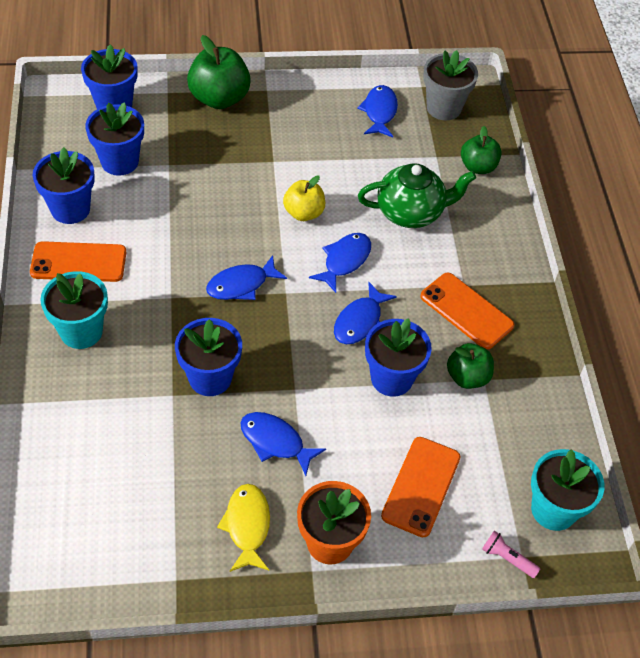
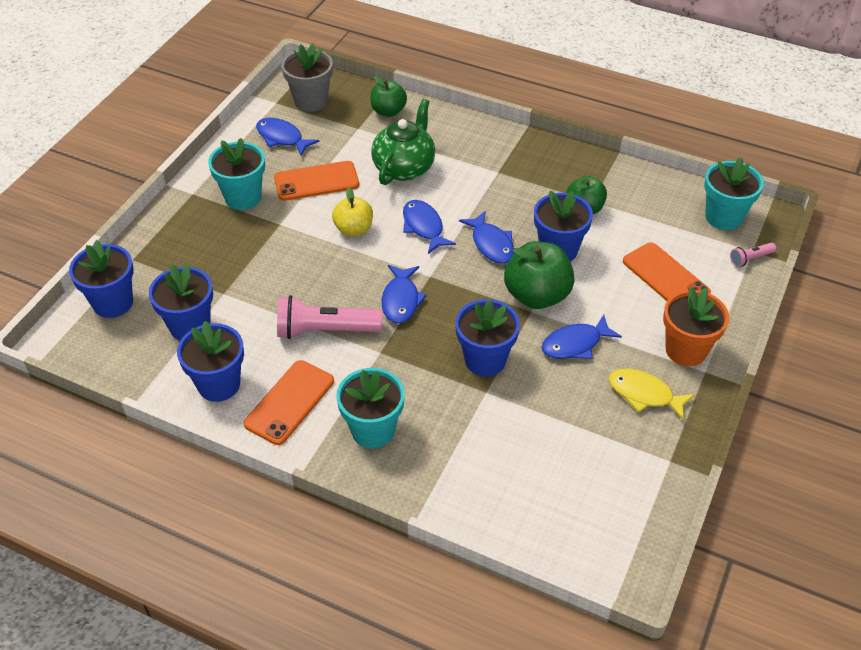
camera: 55 degrees left, 5 degrees down
green apple [187,35,251,109] -> green apple moved to [504,241,574,309]
orange phone [420,273,514,349] -> orange phone moved to [274,161,359,201]
none -> turquoise flower pot [208,138,265,210]
none -> pink flashlight [277,295,382,339]

